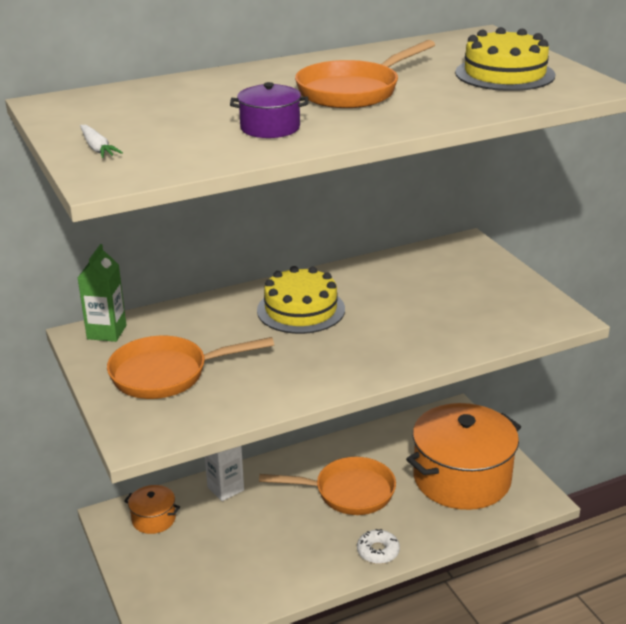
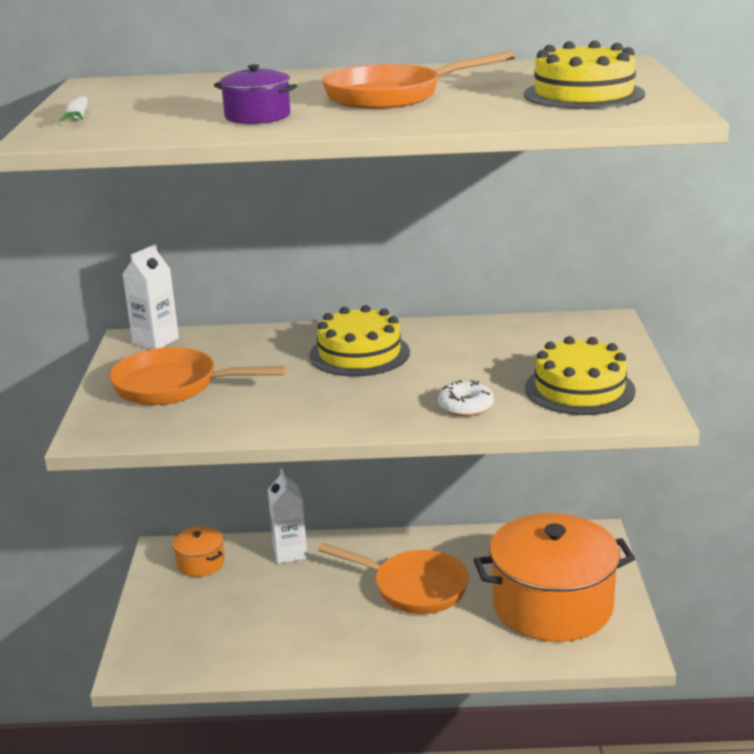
camera: 25 degrees right, 5 degrees down
green carton [78,244,126,342] -> white carton [122,244,179,349]
white donut [357,529,400,564] -> white donut moved to [438,380,494,416]
none -> yellow cake [525,336,636,415]

